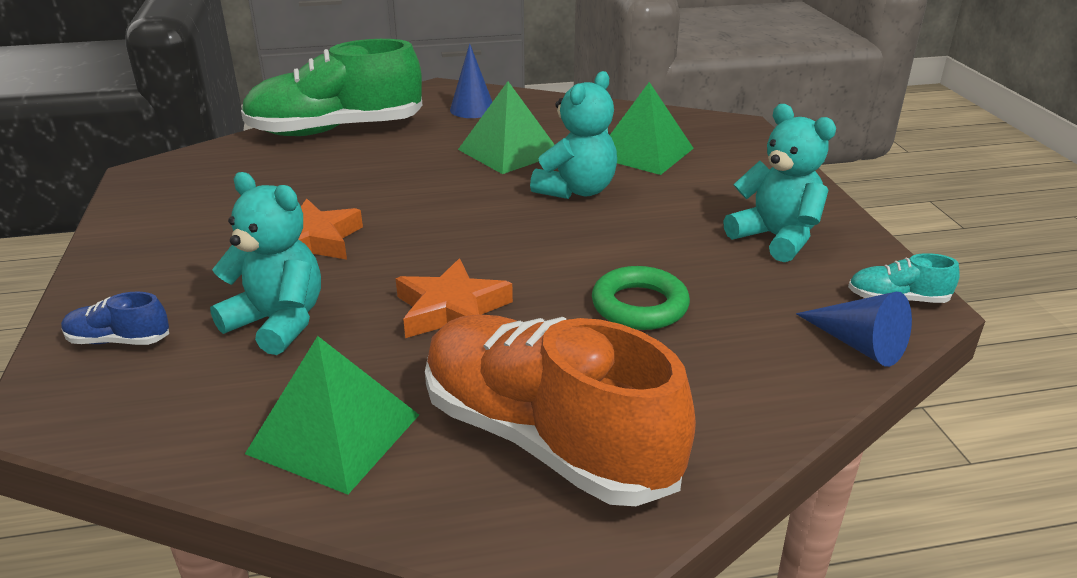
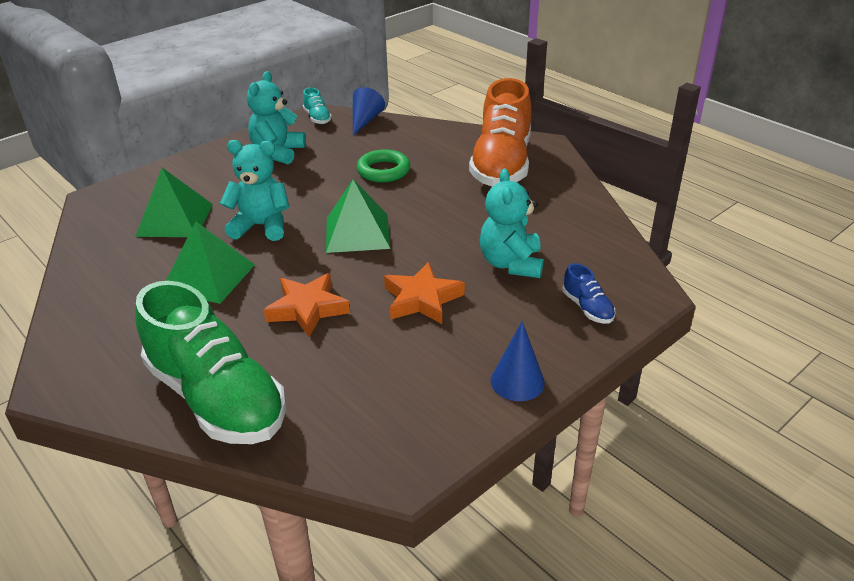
camera: 120 degrees left, 5 degrees up
green pyramid [245,336,419,495] -> green pyramid moved to [326,179,390,253]
orange star [396,259,513,338] -> orange star moved to [264,273,350,337]
blue cone [450,43,492,118] -> blue cone moved to [491,321,545,401]

